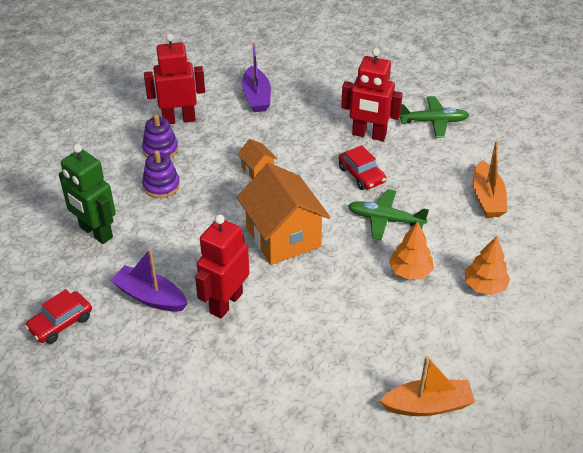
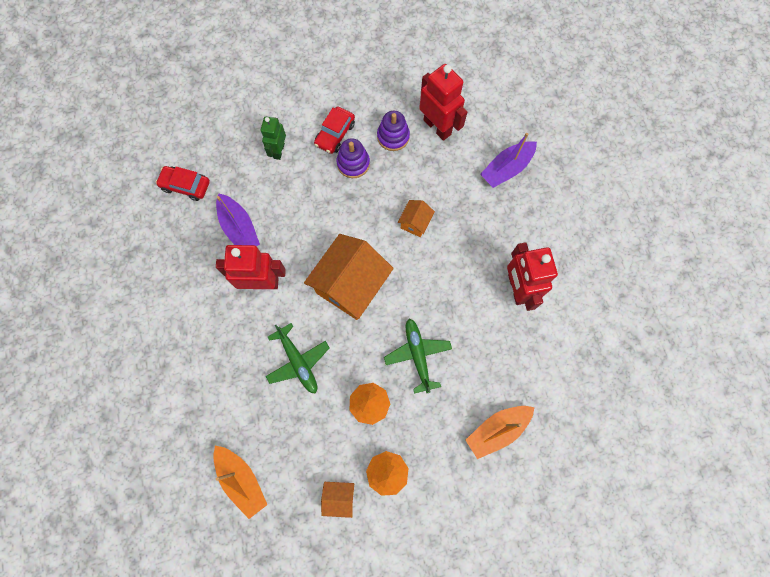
camera: 60 degrees right, 30 degrees up
green robot [59,144,116,244] -> green robot [261,116,286,160], size x0.62
purple boat [111,248,188,312] -> purple boat turned 150 degrees clockwise [216,193,260,246]
red car [339,145,386,190] -> red car moved to [314,107,355,154]
green plane [399,96,469,138] -> green plane moved to [265,323,330,394]
none -> orange house [321,482,354,518]

